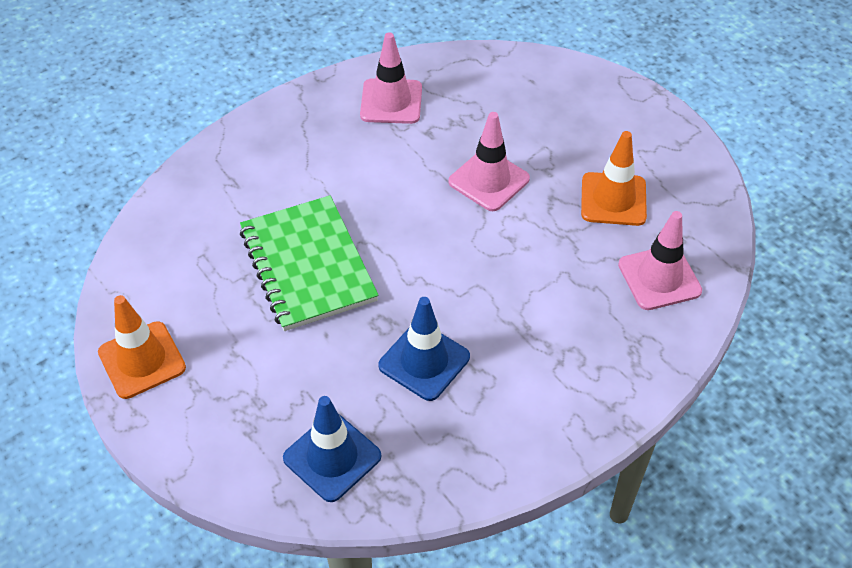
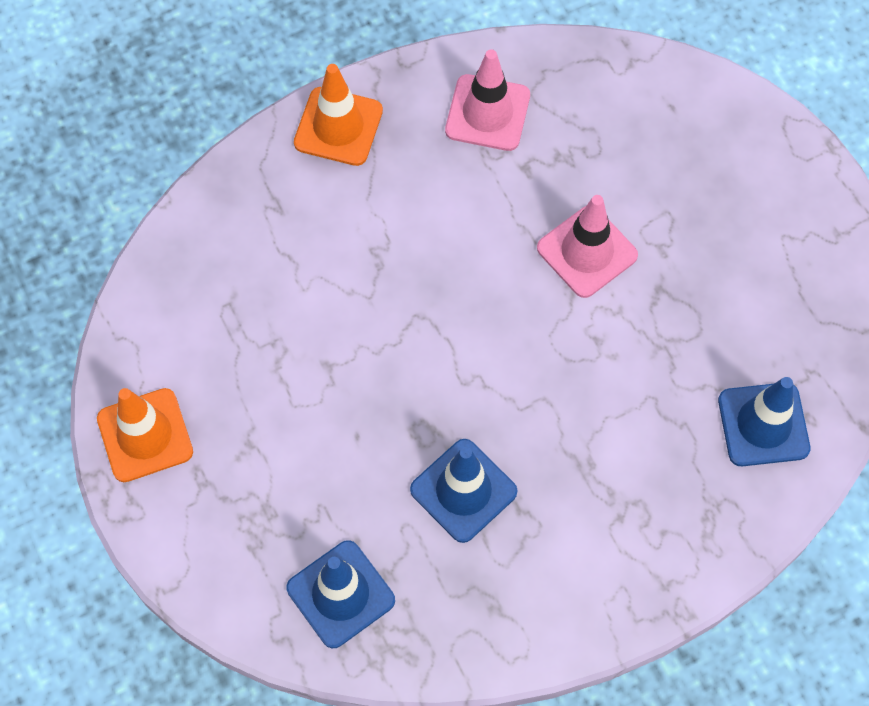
camera: 10 degrees right, 15 degrees up
green notebook [240,195,379,331] -> none
orange traffic cone [581,131,647,226] -> orange traffic cone moved to [294,64,383,166]
pink traffic cone [618,211,702,310] -> blue traffic cone [718,377,810,466]

